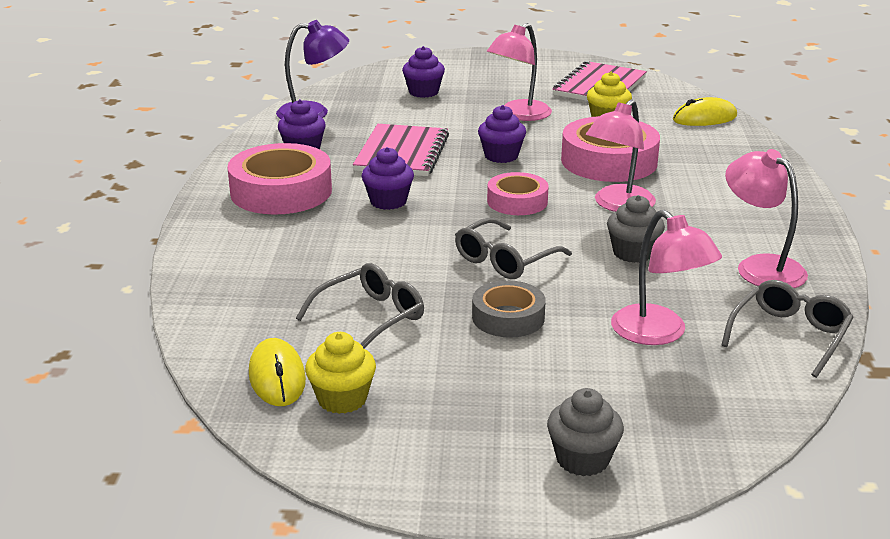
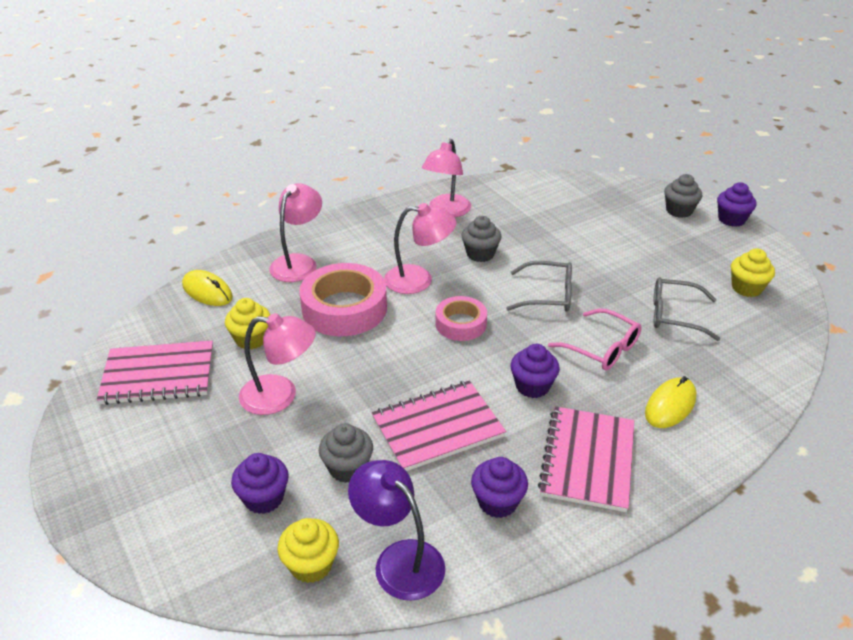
camera: 125 degrees left, 10 degrees up
pink tape [227,143,332,215] -> pink notebook [538,406,634,512]
yellow mouse [249,338,306,406] -> yellow mouse moved to [645,376,697,428]
grey tape [472,280,546,338] -> none
purple cupcake [478,105,526,163] -> purple cupcake moved to [717,182,756,227]
pink lamp [611,210,722,345] -> pink lamp moved to [269,183,322,282]
grey glasses [722,280,854,378] -> none
none -> yellow cupcake [277,518,339,583]
none -> grey cupcake [319,423,373,483]
none -> pink glasses [548,309,642,370]

